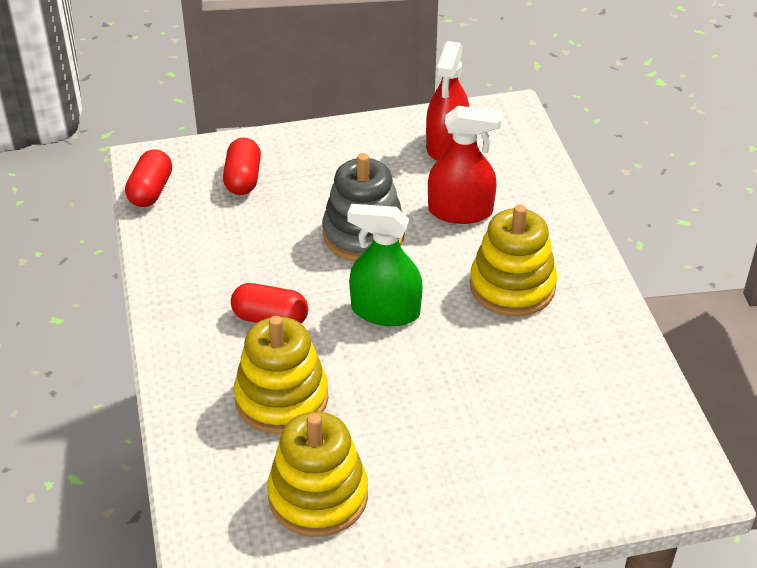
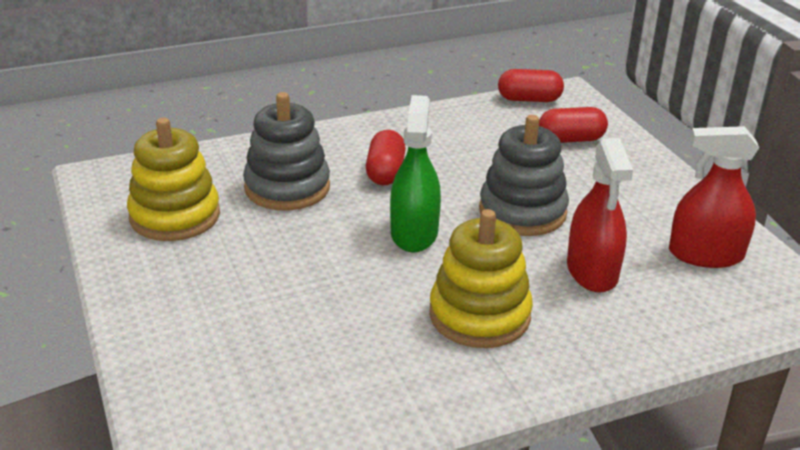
camera: 80 degrees right, 10 degrees down
yellow stacking toy [234,316,328,434] -> grey stacking toy [243,92,330,210]

